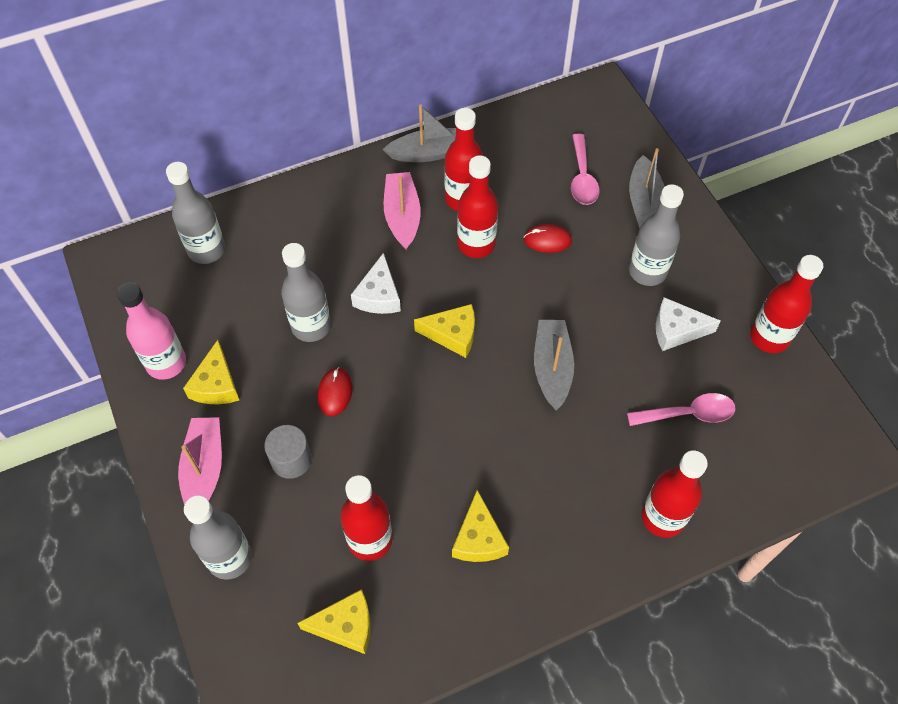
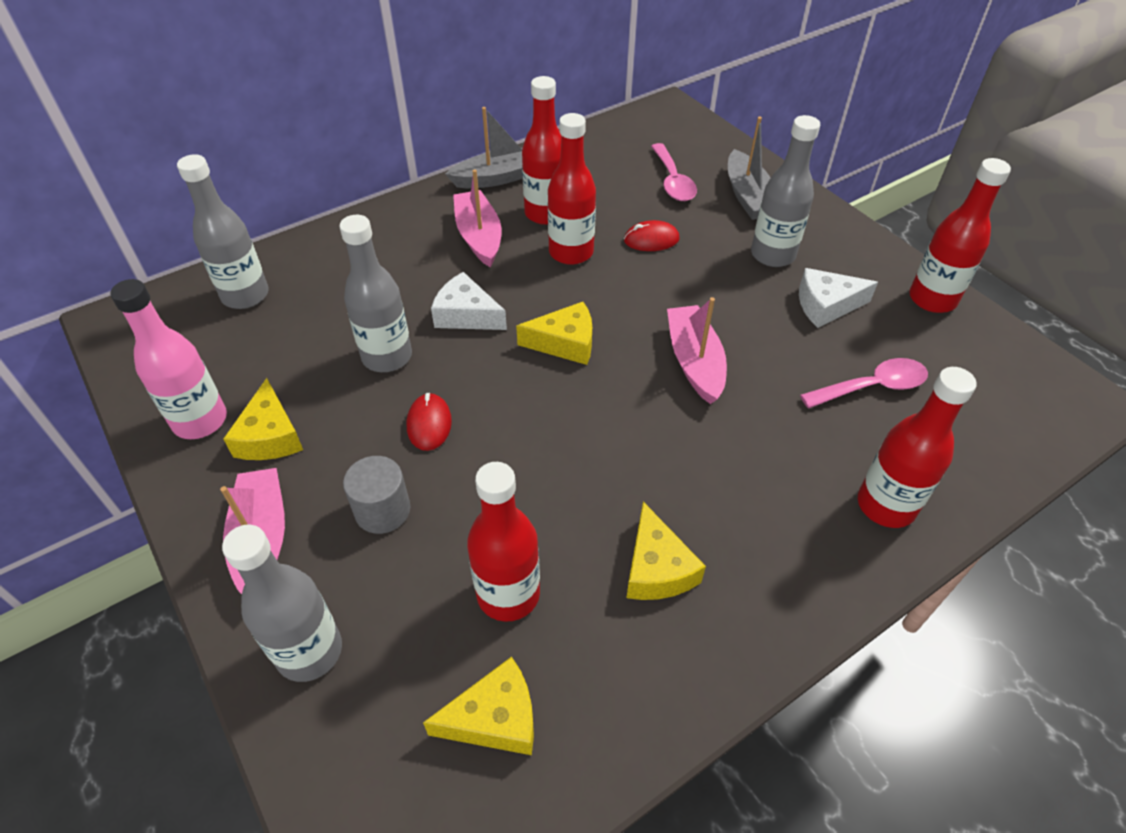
camera: 10 degrees left, 10 degrees down
white cheese [351,253,401,314] -> white cheese turned 120 degrees clockwise [431,272,507,330]
grey boat [534,320,574,411] -> pink boat [667,297,727,404]

